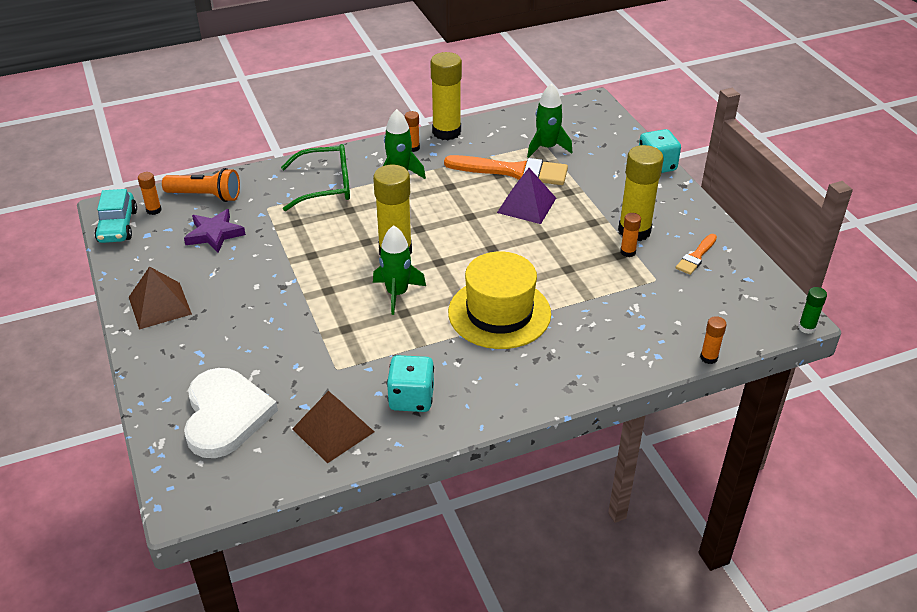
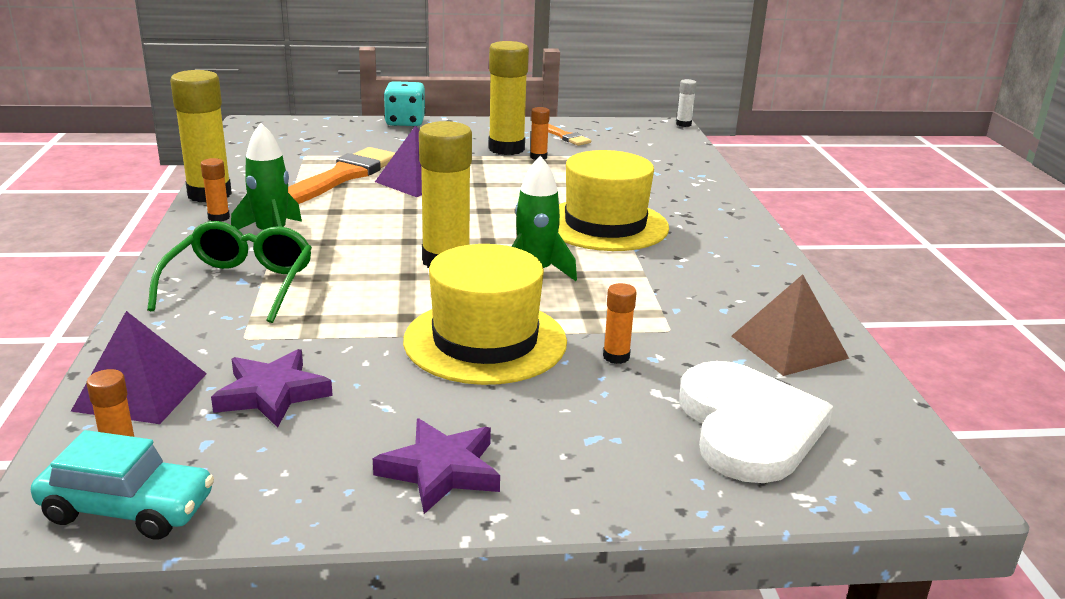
camera: 75 degrees left, 15 degrees down
brown pyramid [129,266,192,330] -> purple star [373,419,500,514]
orange flashlight [162,168,240,202] -> purple pyramid [70,311,207,424]
white heart [184,368,278,458] -> white heart turned 75 degrees clockwise [679,361,833,483]
turquoise dice [387,355,434,412] -> none
green rocket [527,84,572,158] -> none
orange glue stick [700,316,727,364] -> orange glue stick moved to [603,283,637,364]
green glue stick [798,287,827,334] -> white glue stick [676,79,697,127]
none -> yellow hat [403,244,567,385]

